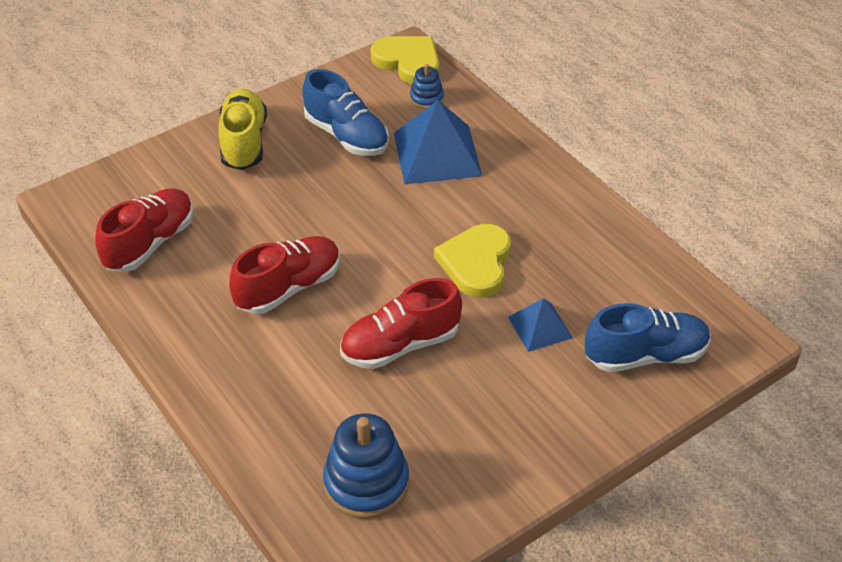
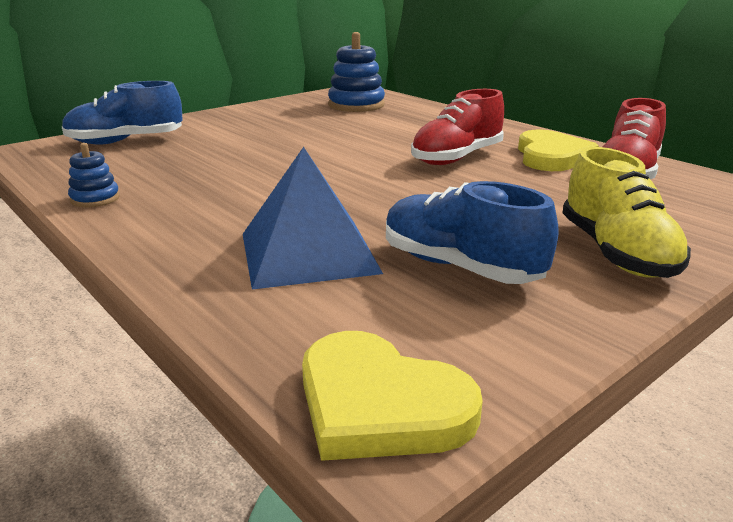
camera: 175 degrees right, 20 degrees down
red shoe [340,278,462,369] -> none
blue stacking toy [410,64,444,109] -> blue stacking toy moved to [68,143,120,208]
yellow heart [434,224,511,298] -> yellow heart moved to [518,130,599,171]
blue pyramid [508,298,573,352] -> none

